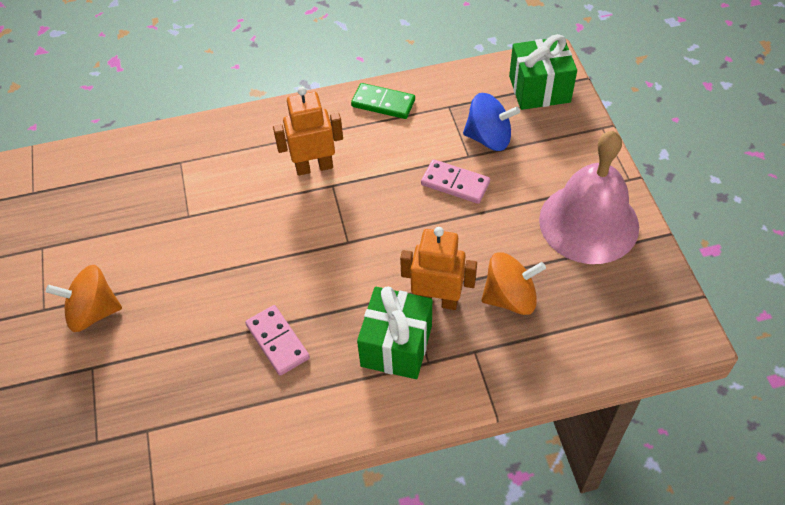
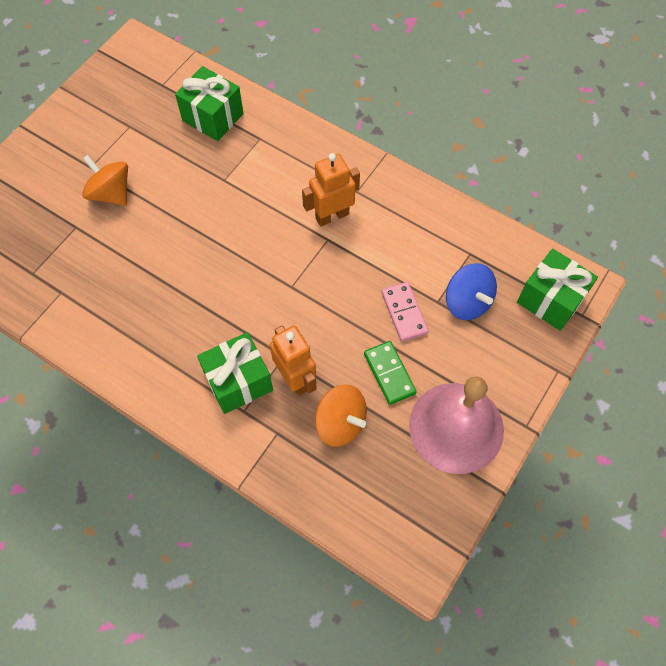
camera: 45 degrees right, 10 degrees up
pink domino [245,305,310,376] -> none
orange robot [273,87,343,176] -> orange robot turned 60 degrees counterclockwise [302,153,360,227]
green domino [351,83,415,119] -> green domino moved to [364,341,417,405]
none -> green gift [175,66,244,141]

